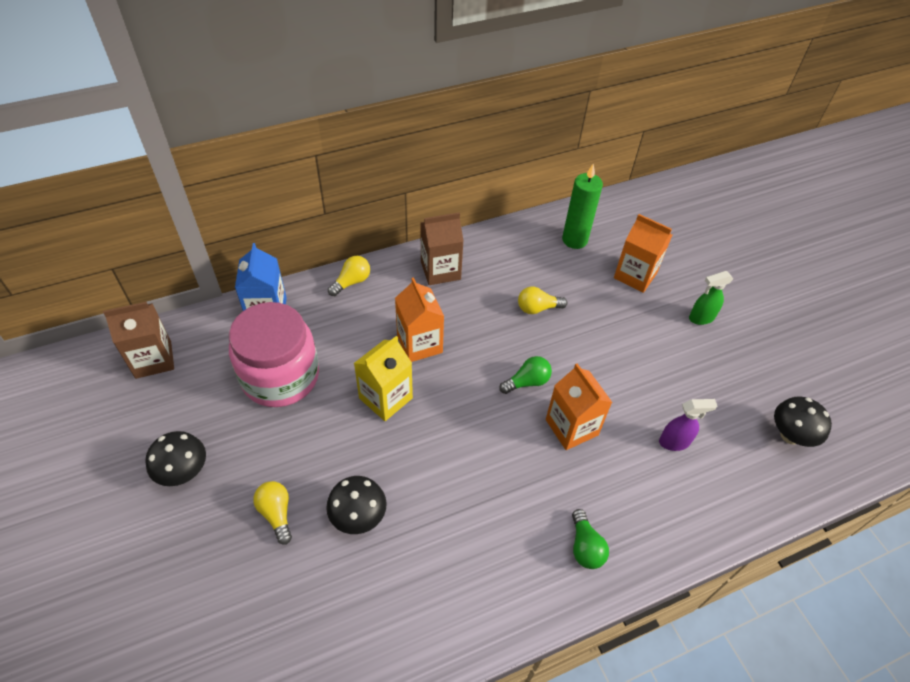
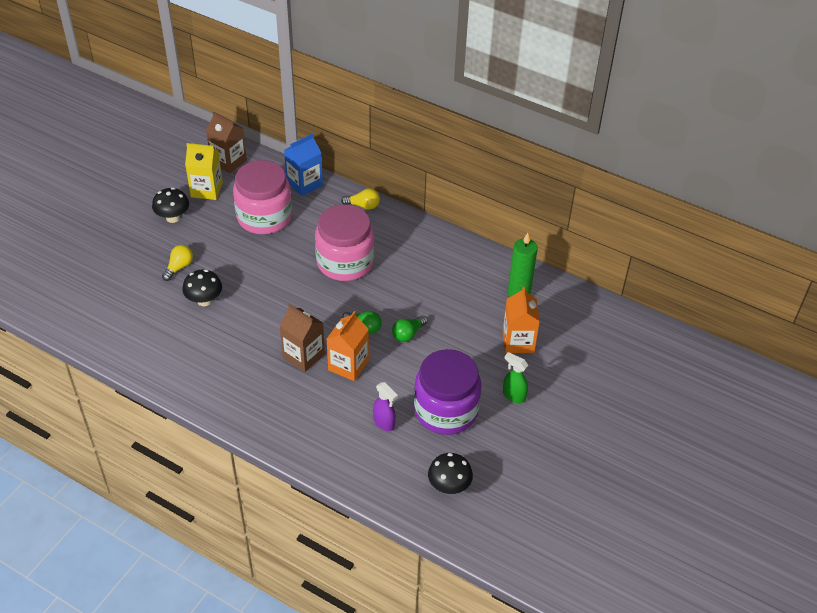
camera: 55 degrees right, 5 degrees down
yellow carton [354,336,413,421] -> yellow carton moved to [185,143,223,200]
orange carton [395,278,444,362] -> pink jar [315,204,375,281]
brown carton [420,212,464,285] -> brown carton moved to [280,304,325,372]
yellow light bulb [518,286,567,314] -> none
green light bulb [572,509,609,569] -> green light bulb moved to [392,316,428,342]
none -> purple jar [414,349,482,435]

